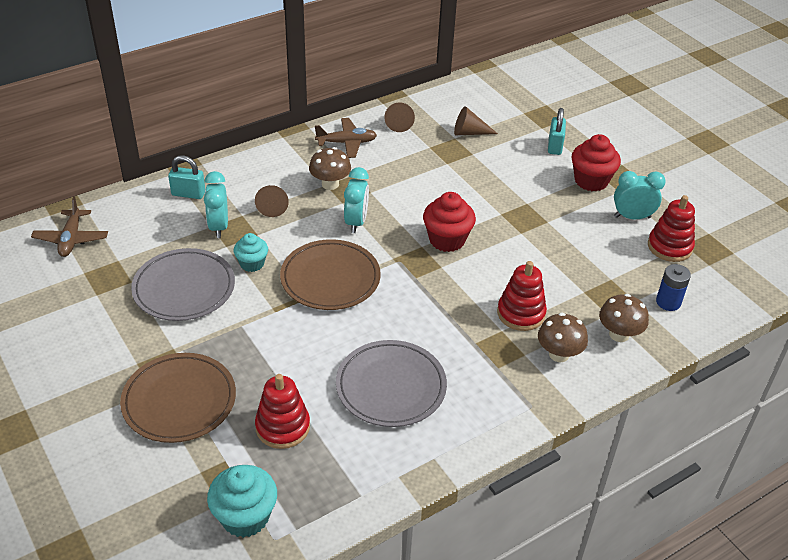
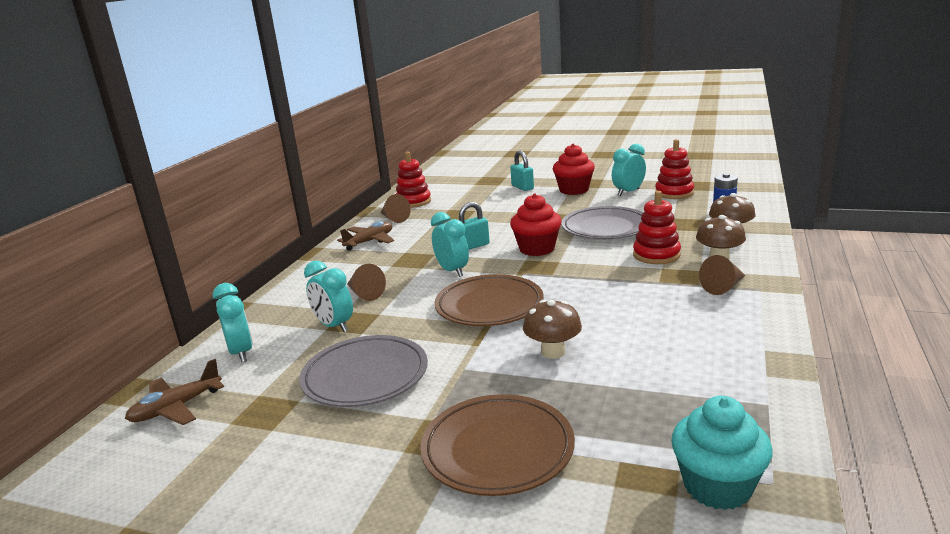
camera: 35 degrees left, 20 degrees down
brown plane [31,196,108,257] -> brown plane turned 90 degrees clockwise [125,359,224,425]
turquoise padlock [168,155,205,199] -> turquoise padlock moved to [459,202,490,250]
turquoise cupcake [234,233,268,272] -> none
red stacking toy [255,374,310,449] -> red stacking toy moved to [396,152,431,208]
brown mushroom [309,147,351,190] -> brown mushroom moved to [523,300,582,359]
grey plate [336,340,447,427] -> grey plate moved to [561,206,644,239]
brown cone [454,106,498,135] -> brown cone moved to [699,255,746,295]
none -> turquoise clock [213,283,253,362]

